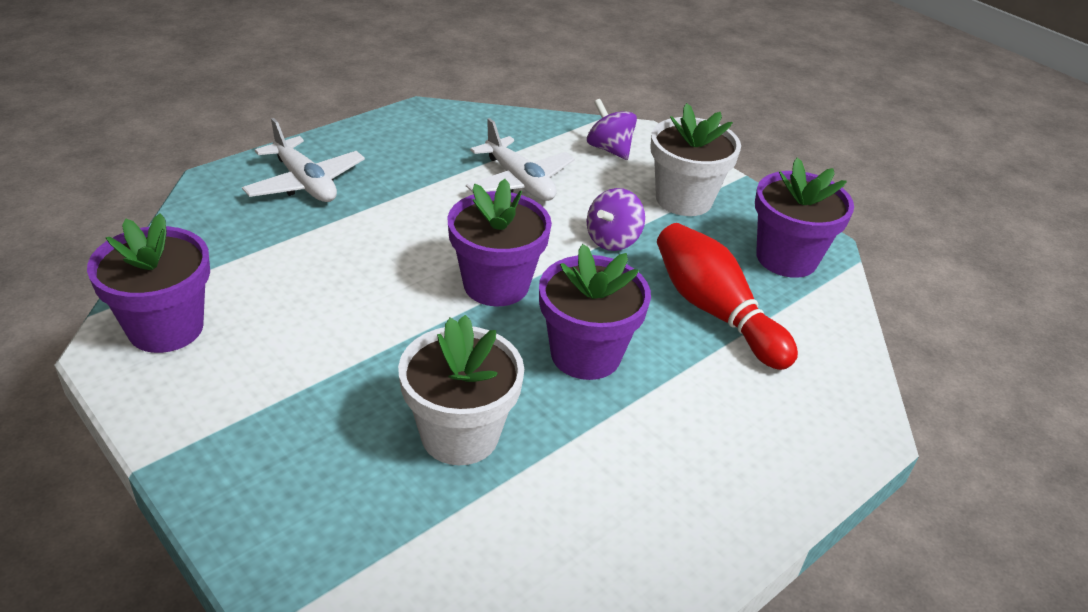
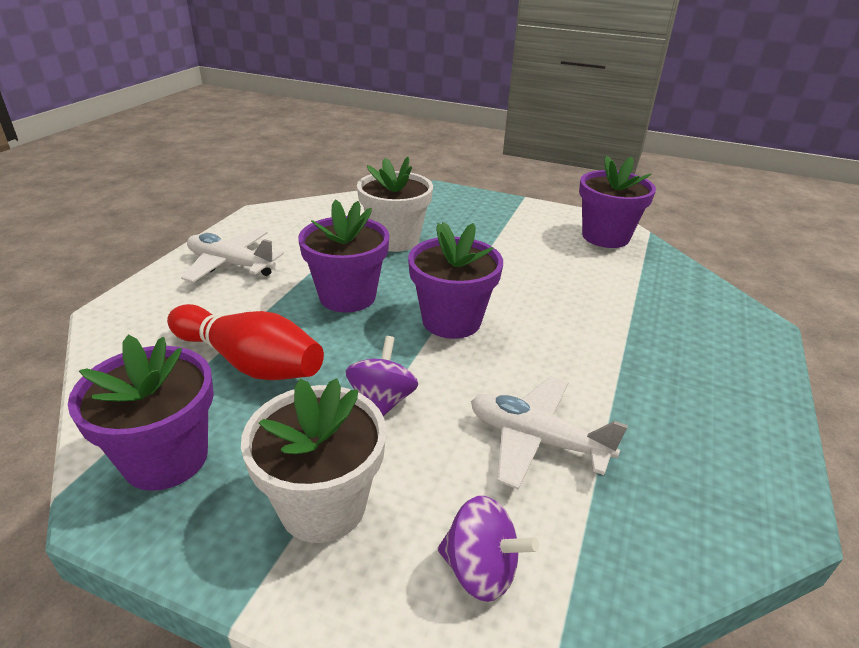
camera: 155 degrees right, 5 degrees down
white plane [242,118,365,202] -> white plane moved to [181,229,284,282]

